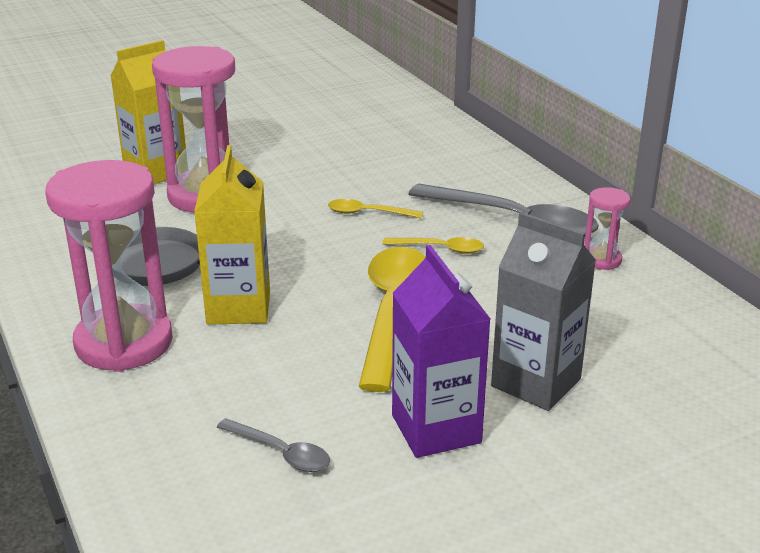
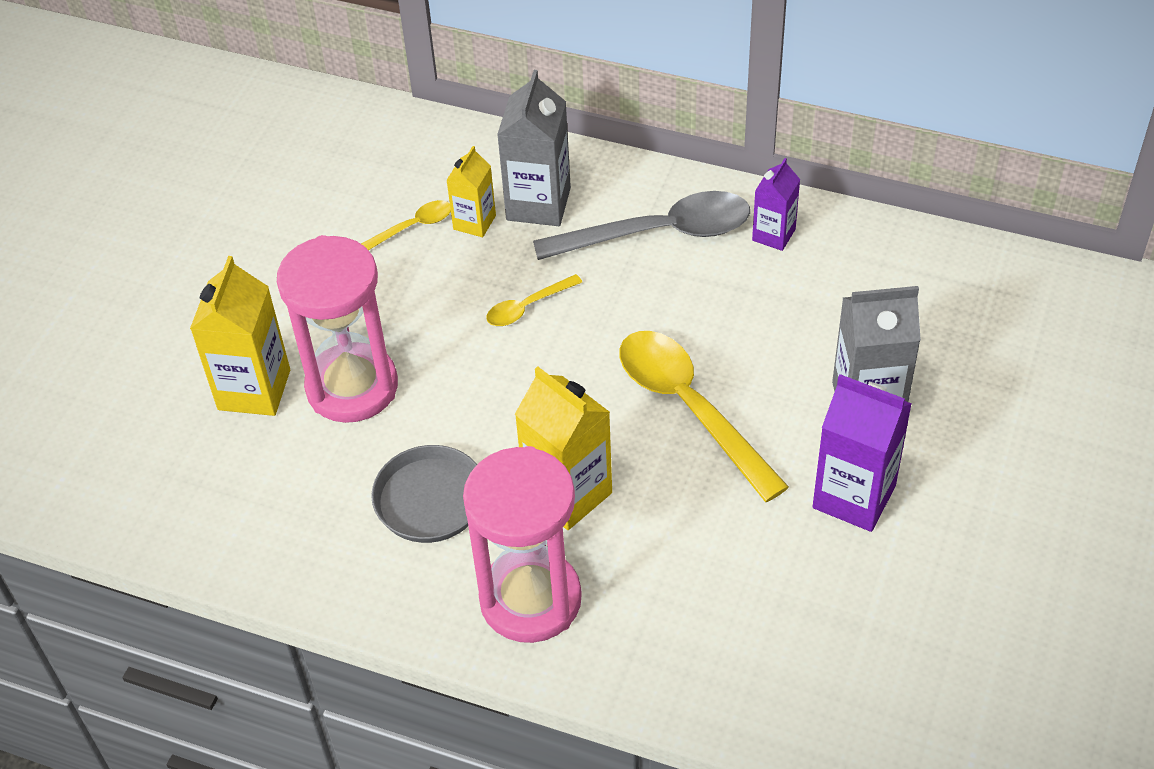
camera: 40 degrees left, 20 degrees up
grey spoon [217,418,330,472] -> none
yellow spoon [383,237,484,254] -> yellow spoon moved to [361,200,451,250]
pink hourglass [584,187,630,270] -> purple carton [752,158,800,251]
none -> yellow carton [446,146,496,237]
none -> grey carton [497,70,571,226]

